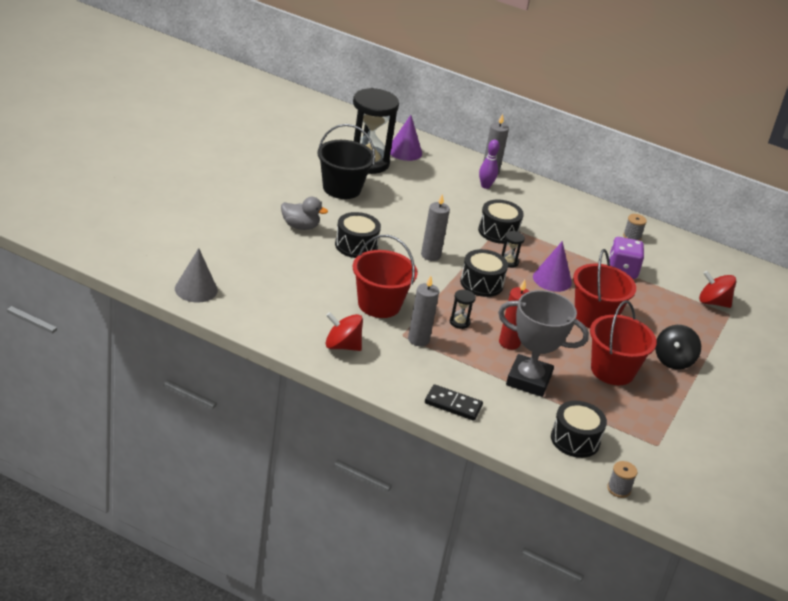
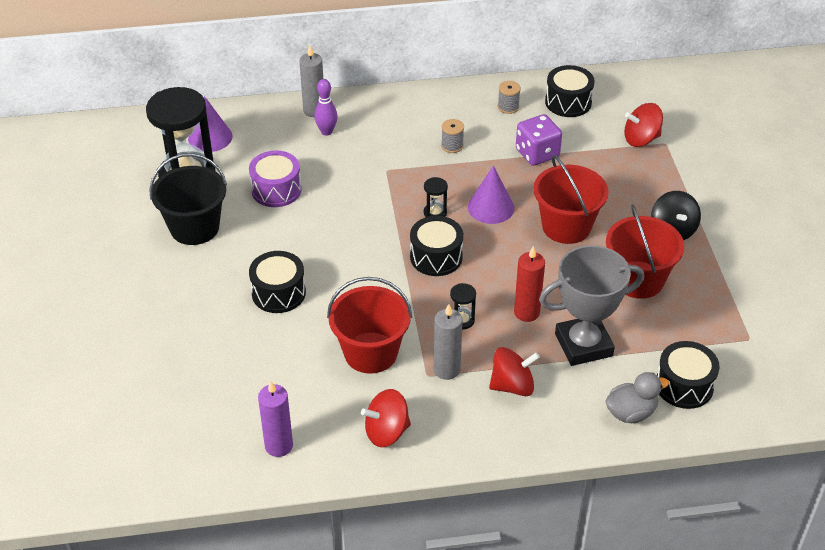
camera: 30 degrees left, 10 degrees up
grey cone [175,248,218,303] -> none
grey duck [281,197,328,230] -> grey duck moved to [605,372,669,423]
grey candle [421,194,450,261] -> none
black domino [425,384,483,421] -> none
black drum [478,199,524,244] -> black drum moved to [545,65,594,117]
grey spool [607,461,637,498] -> grey spool moved to [441,119,464,153]
none -> purple drum [249,151,302,207]
none -> purple candle [258,381,293,457]
none -> red spinning top [489,347,540,396]

